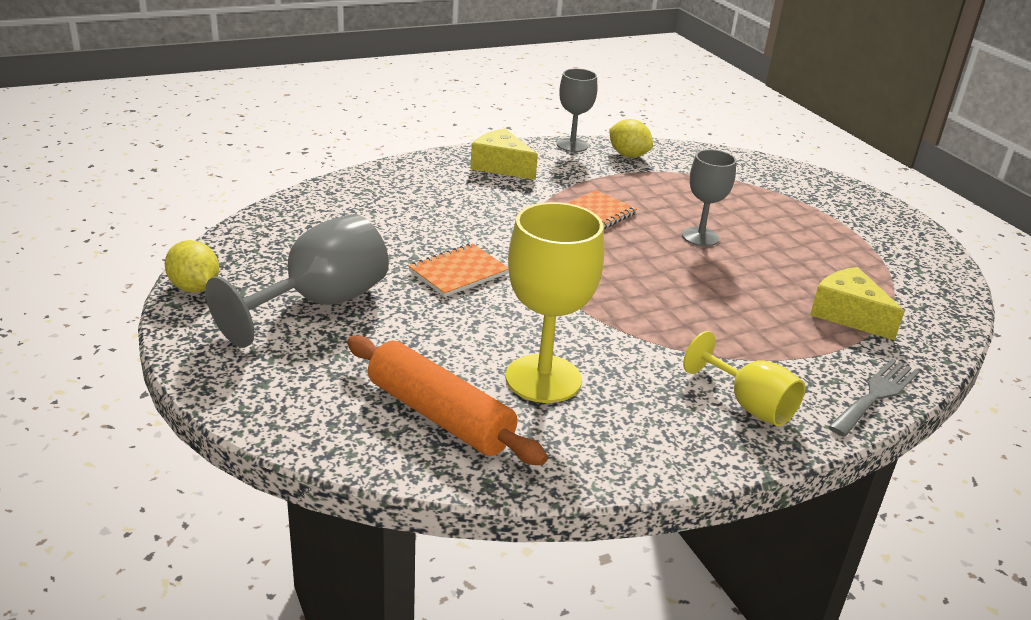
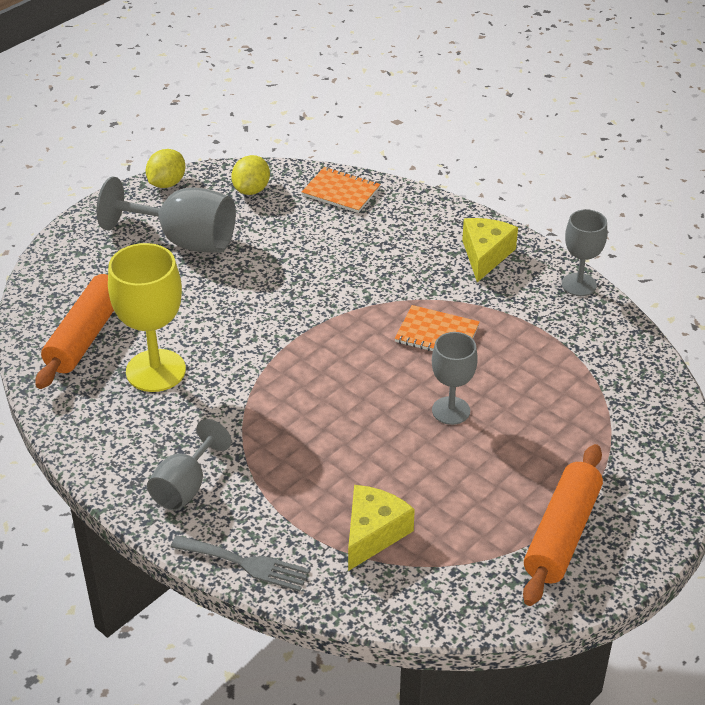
camera: 70 degrees right, 10 degrees up
orange notebook [408,243,509,297] -> orange notebook moved to [302,167,381,213]
yellow lemon [609,119,653,158] -> yellow lemon moved to [231,155,270,195]
yellow goblet [683,331,805,426] -> grey goblet [147,419,232,511]
none -> orange rolling pin [523,444,603,606]

